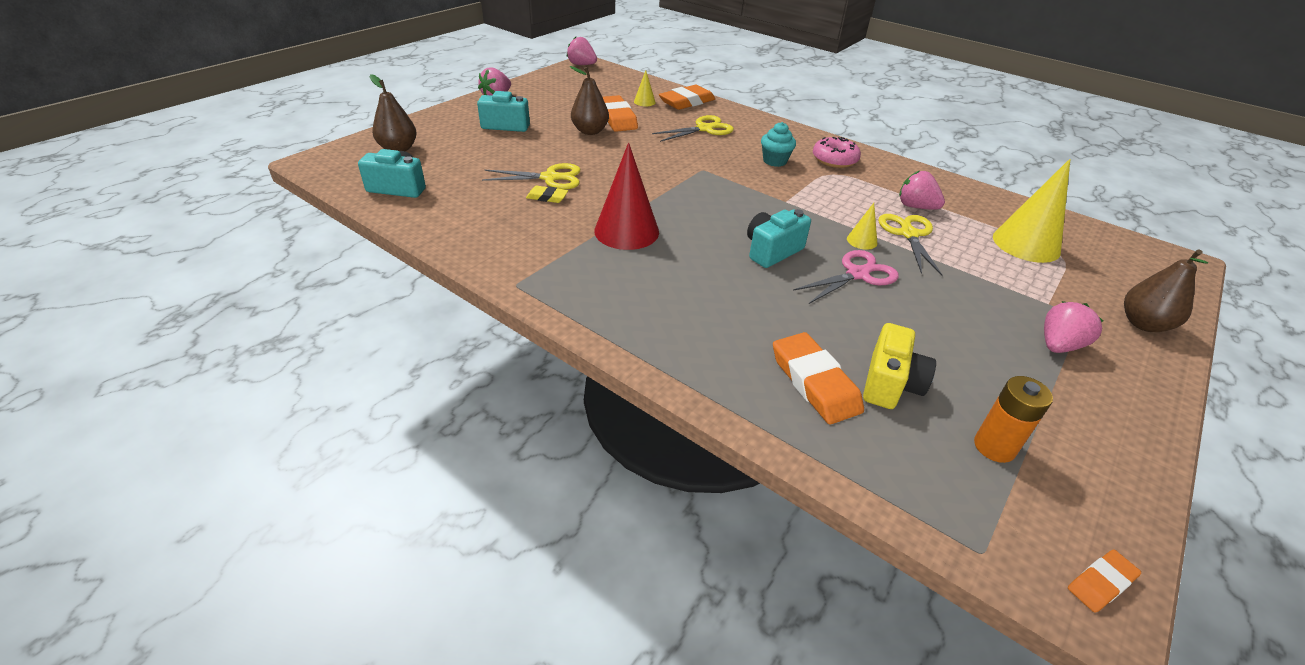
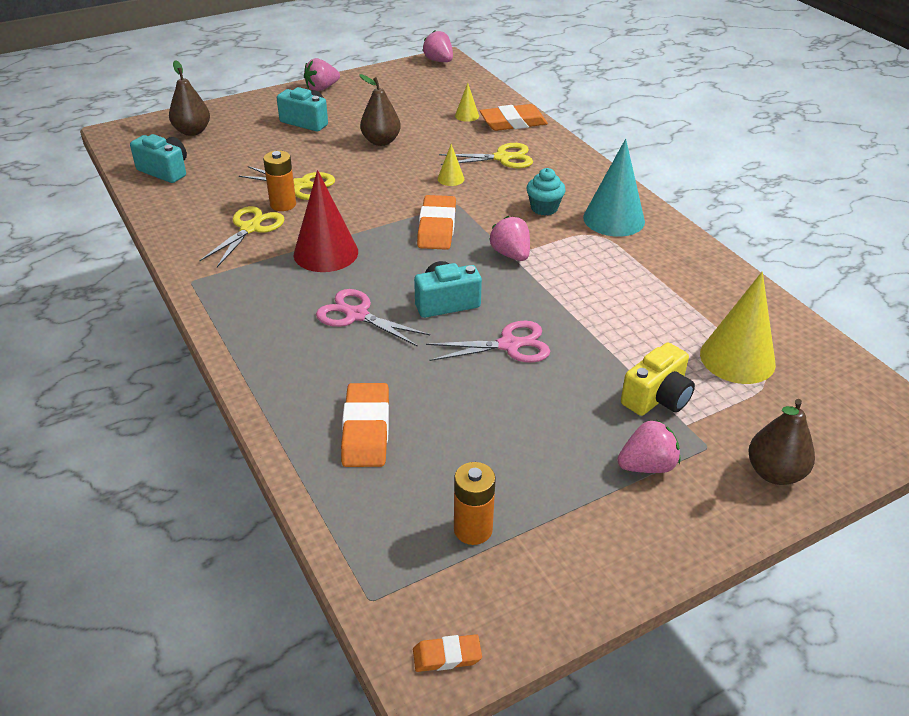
camera: 25 degrees right, 0 degrees up
yellow eraser [526,186,568,203] -> orange battery [263,150,296,211]
orange eraser [603,95,638,132] -> orange eraser moved to [417,195,456,250]
pink donut [813,137,861,168] -> turquoise cone [583,139,645,237]
yellow cone [847,203,877,250] -> yellow cone moved to [438,144,464,186]
yellow camera [863,323,936,409] -> yellow camera moved to [621,343,695,416]
yellow scissors [878,214,943,276] -> yellow scissors moved to [199,206,285,267]
pink strawberry [899,171,945,210] -> pink strawberry moved to [489,216,530,261]
none -> pink scissors [316,289,430,347]

